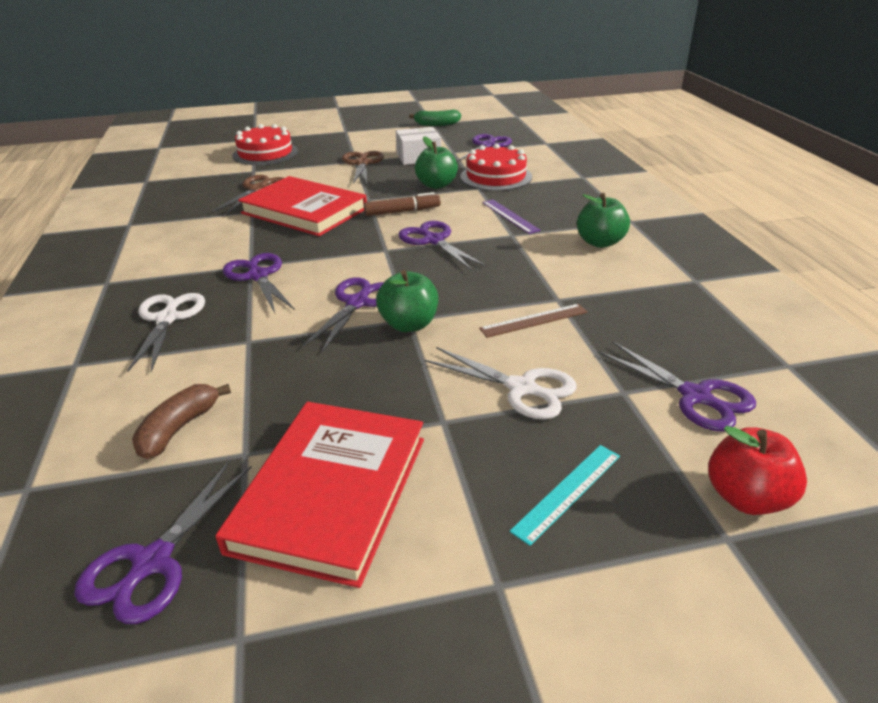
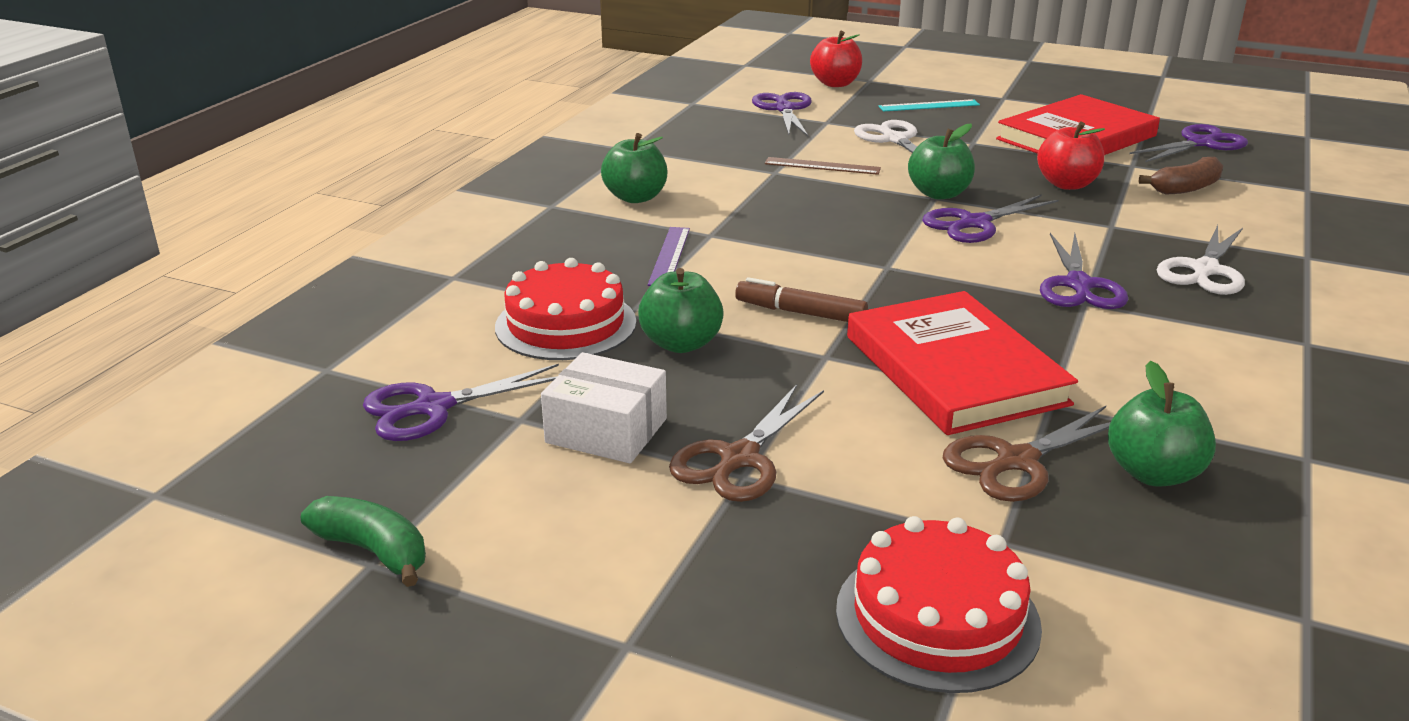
camera: 145 degrees left, 5 degrees down
purple scissors [398,221,487,270] -> none
none -> red apple [1037,122,1105,190]
none -> green apple [1108,361,1216,487]

